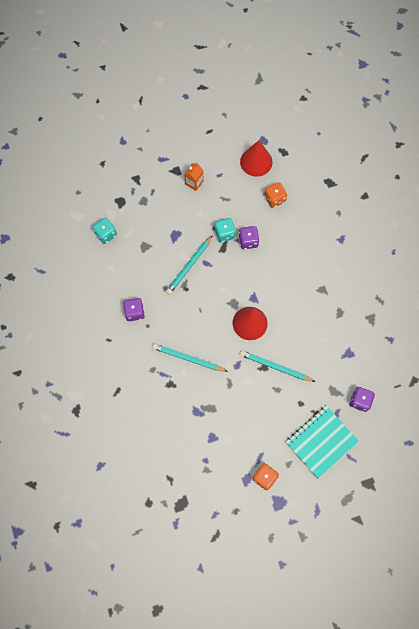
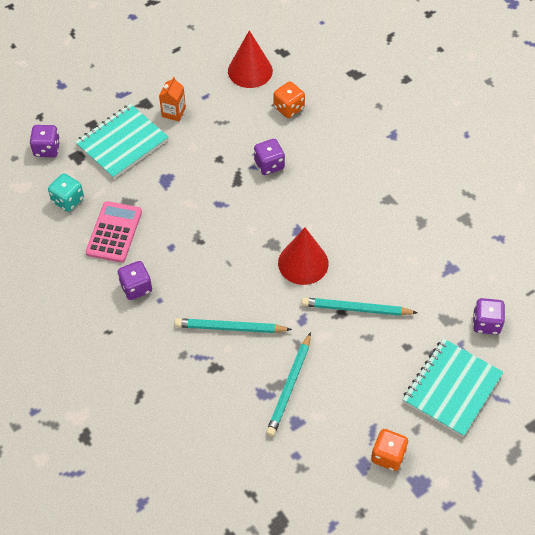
camera: 15 degrees left, 15 degrees down
turquoise pencil [166,235,213,295] -> turquoise pencil moved to [266,332,311,437]
turquoise dice [214,218,236,242] -> none
none -> purple dice [30,125,60,157]
none -> turquoise notebook [75,104,169,179]
none -> pink calculator [86,201,142,263]

